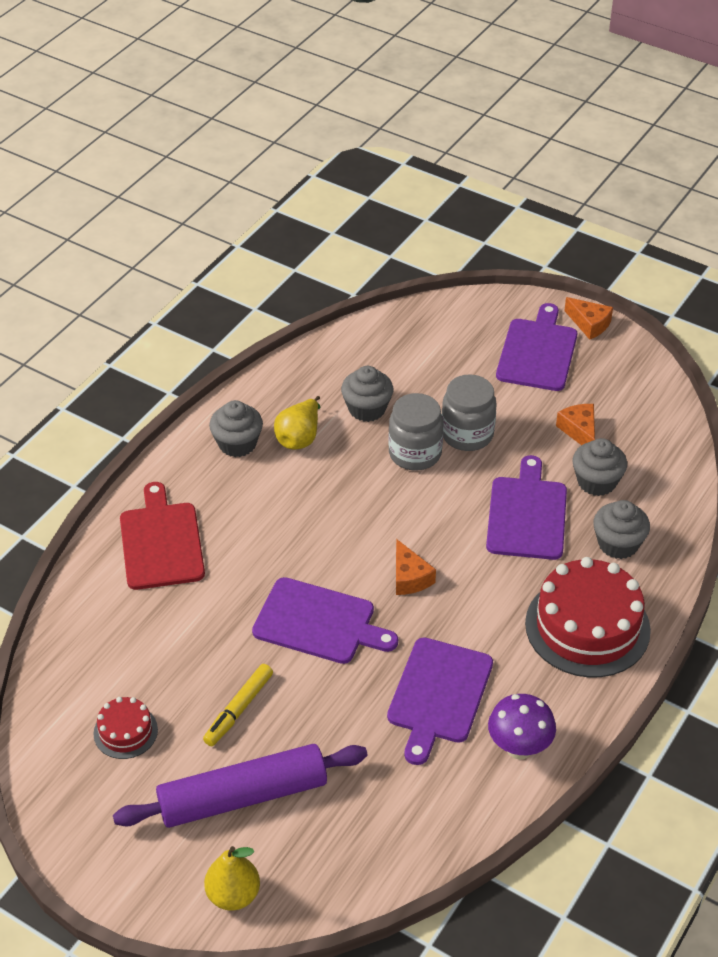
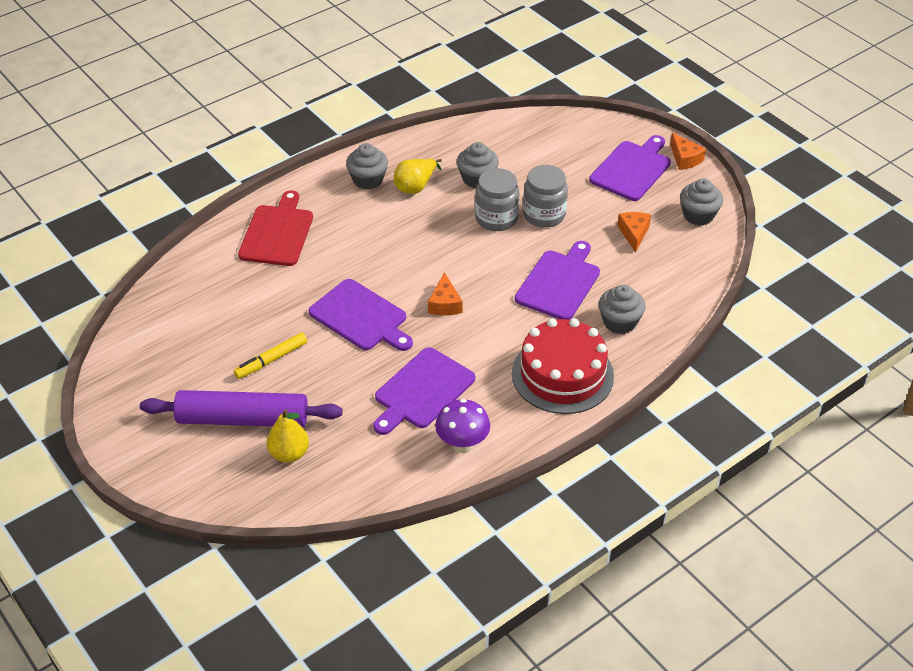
camera: 20 degrees right, 0 degrees up
red cake [93,697,158,759] -> none
yellow pear [204,846,260,910] -> yellow pear moved to [267,409,309,463]
grey cupcake [573,438,627,496] -> grey cupcake moved to [680,178,723,226]

